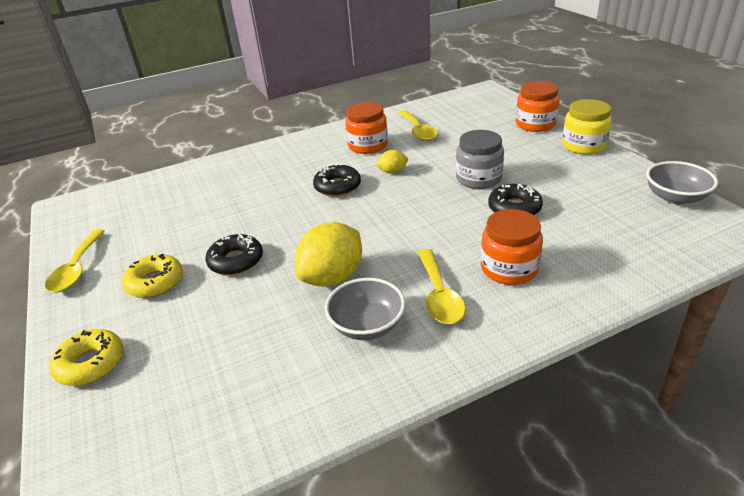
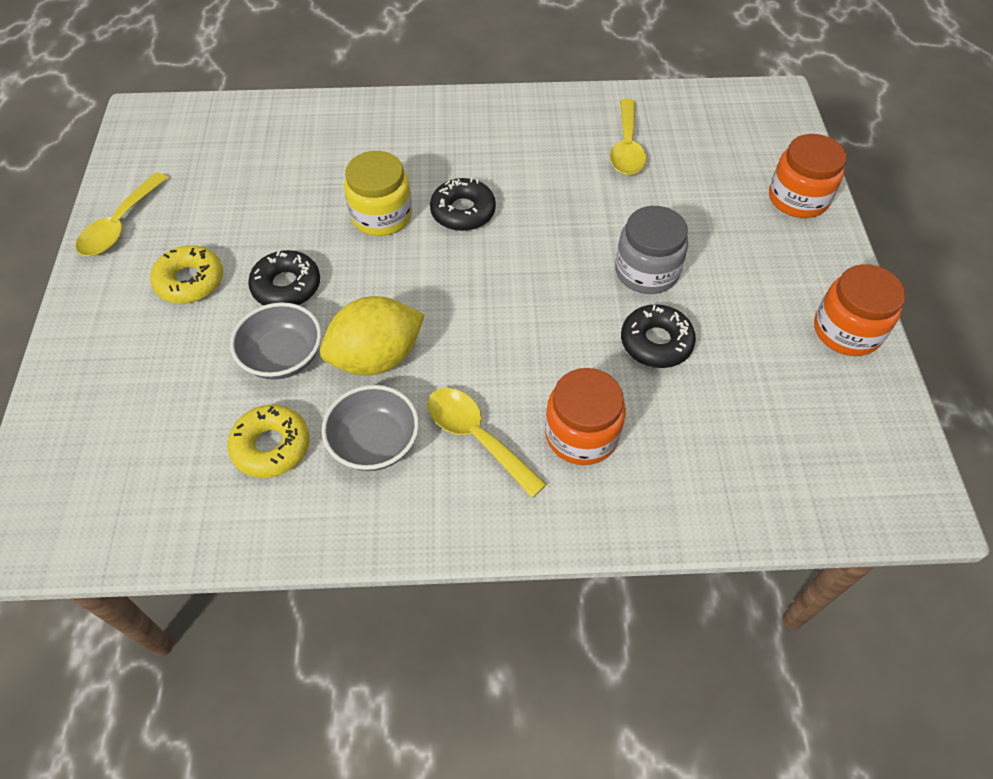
camera: 20 degrees right, 20 degrees up
yellow donut [50,329,123,386] -> yellow donut moved to [227,405,310,478]
orange jar [345,102,388,154] -> orange jar moved to [814,264,905,356]
yellow lemon [375,150,408,174] -> none
yellow spoon [417,249,465,324] -> yellow spoon turned 120 degrees clockwise [427,388,547,498]
yellow jar [562,99,612,155] -> yellow jar moved to [344,151,412,236]
grey bowl [646,161,718,205] -> grey bowl moved to [230,302,322,380]

